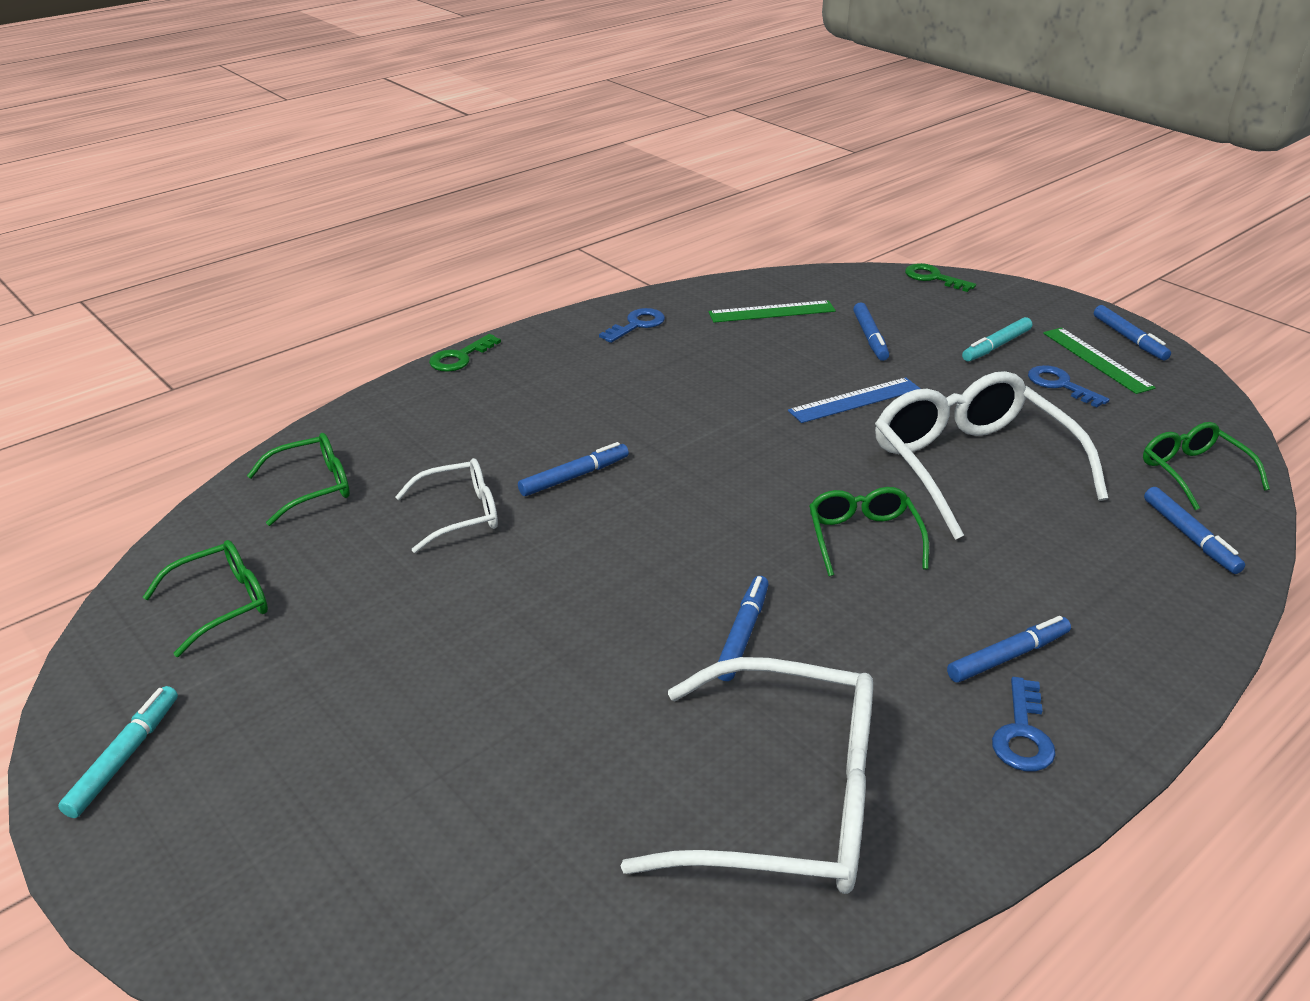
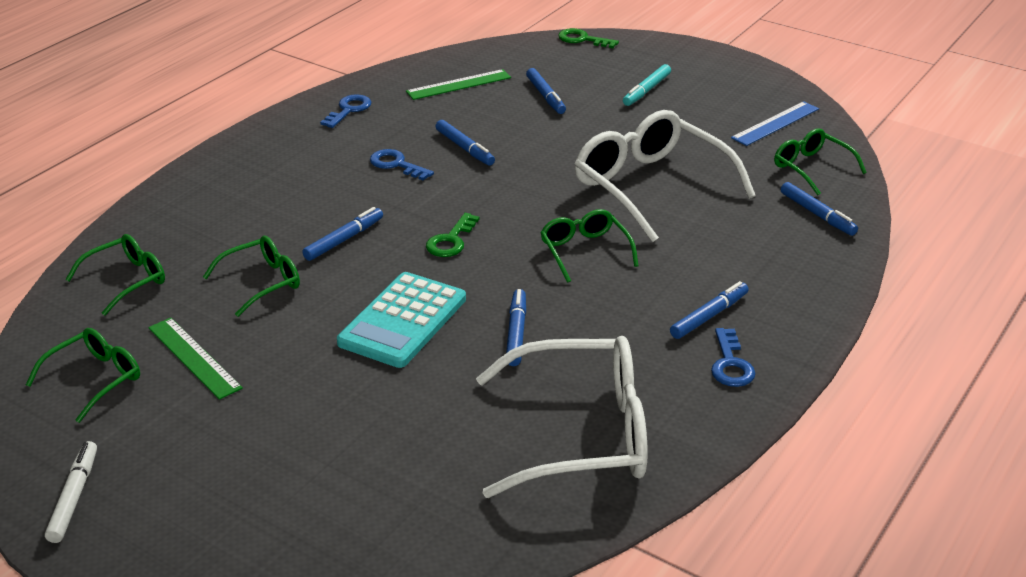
camera: 15 degrees left, 0 degrees up
turquoise marker [58,686,178,818] -> white marker [45,441,97,543]
white glasses [395,458,498,553] -> green glasses [203,236,300,317]
green key [429,334,501,372] -> green key moved to [426,213,480,257]
blue ruler [788,377,921,423] -> blue ruler moved to [731,101,819,146]
blue key [1028,365,1110,408] -> blue key moved to [370,149,434,180]
green ruler [1043,328,1156,394] -> green ruler moved to [148,318,243,400]
blue marker [1094,305,1171,360] -> blue marker moved to [435,120,495,166]
none -> turquoise calculator [337,272,466,368]

